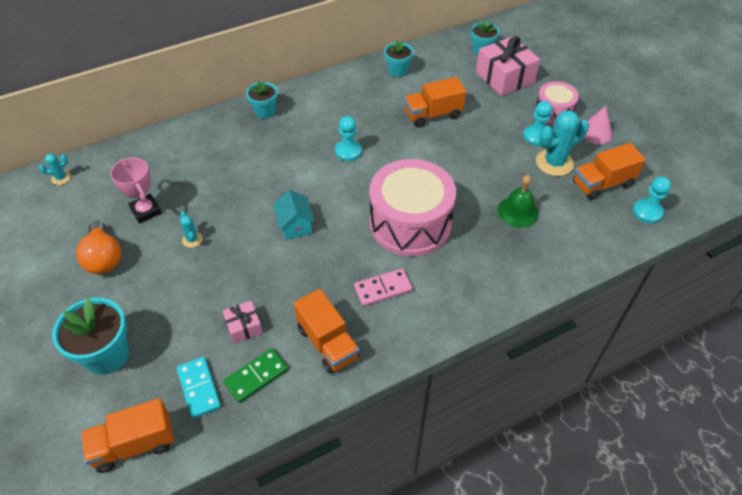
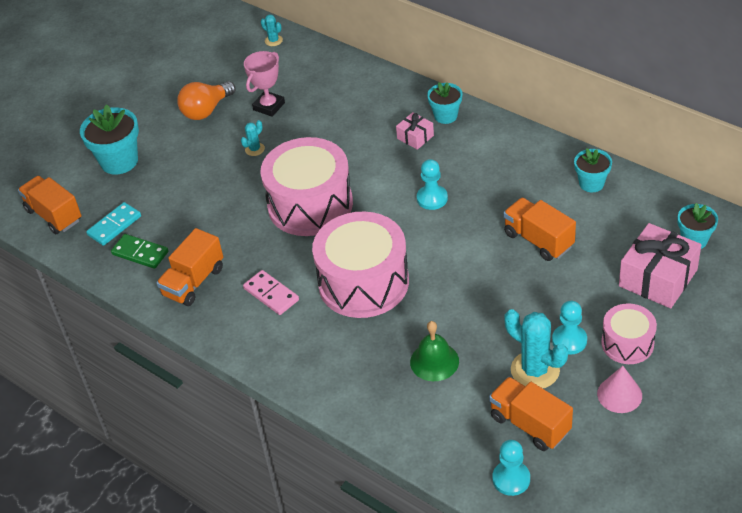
camera: 70 degrees right, 5 degrees down
pink gift [222,301,263,344] -> pink gift moved to [396,112,434,150]
turquoise house [273,190,315,240] -> pink drum [261,137,353,236]

